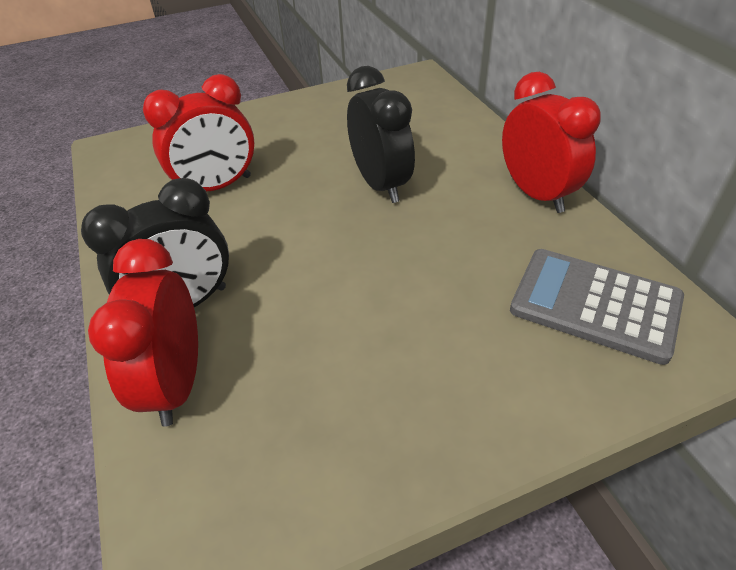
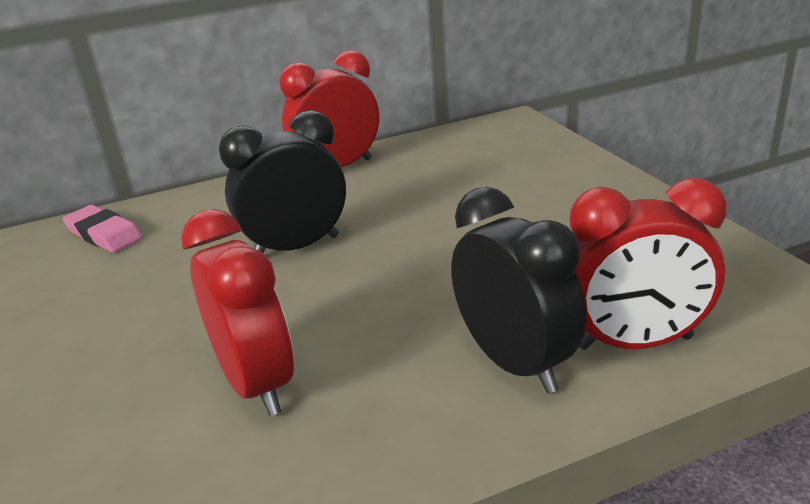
camera: 90 degrees left, 15 degrees down
grey calculator [510,249,684,365] -> none
none -> pink eraser [62,205,143,253]

